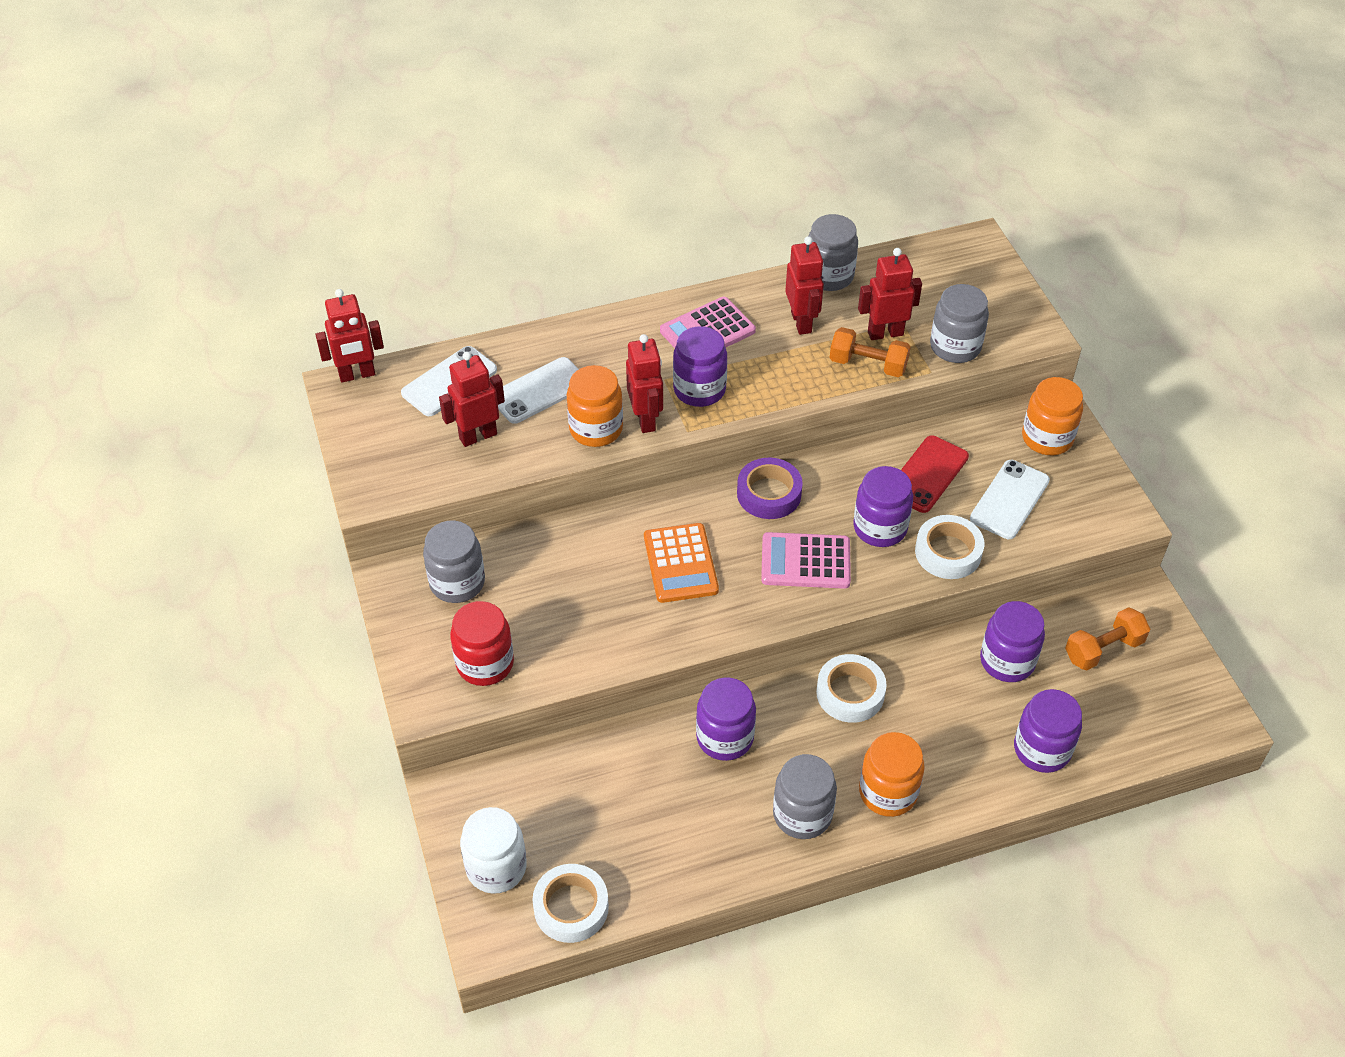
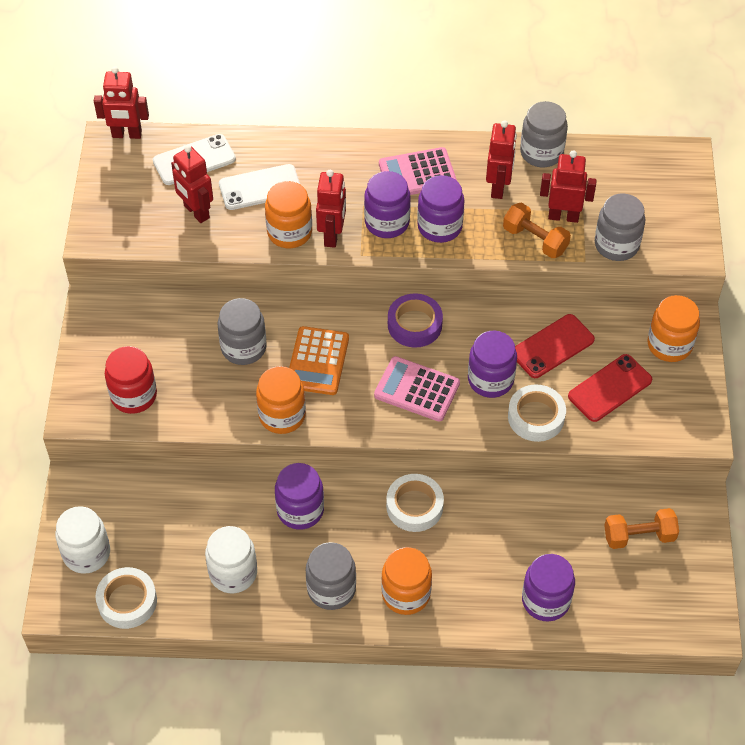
camera: 20 degrees right, 5 degrees up
grey jar [423,521,485,603] -> grey jar moved to [217,298,267,365]
red robot [439,351,505,447] -> red robot turned 120 degrees counterclockwise [171,145,213,223]
white phone [970,460,1050,539] -> red phone [568,354,652,422]
purple jar [980,601,1045,682] -> purple jar moved to [417,175,464,243]
none -> white jar [205,526,257,593]
none -> orange jar [256,366,306,434]

